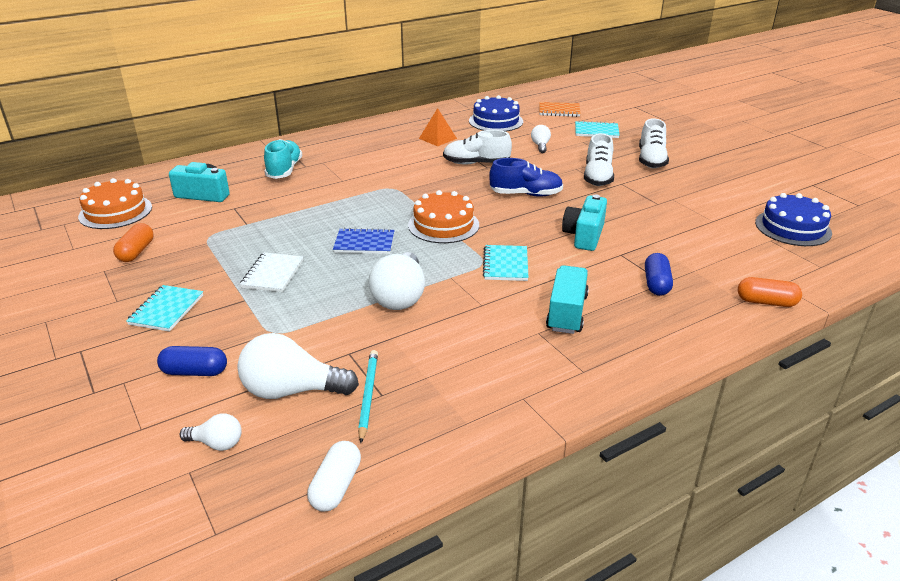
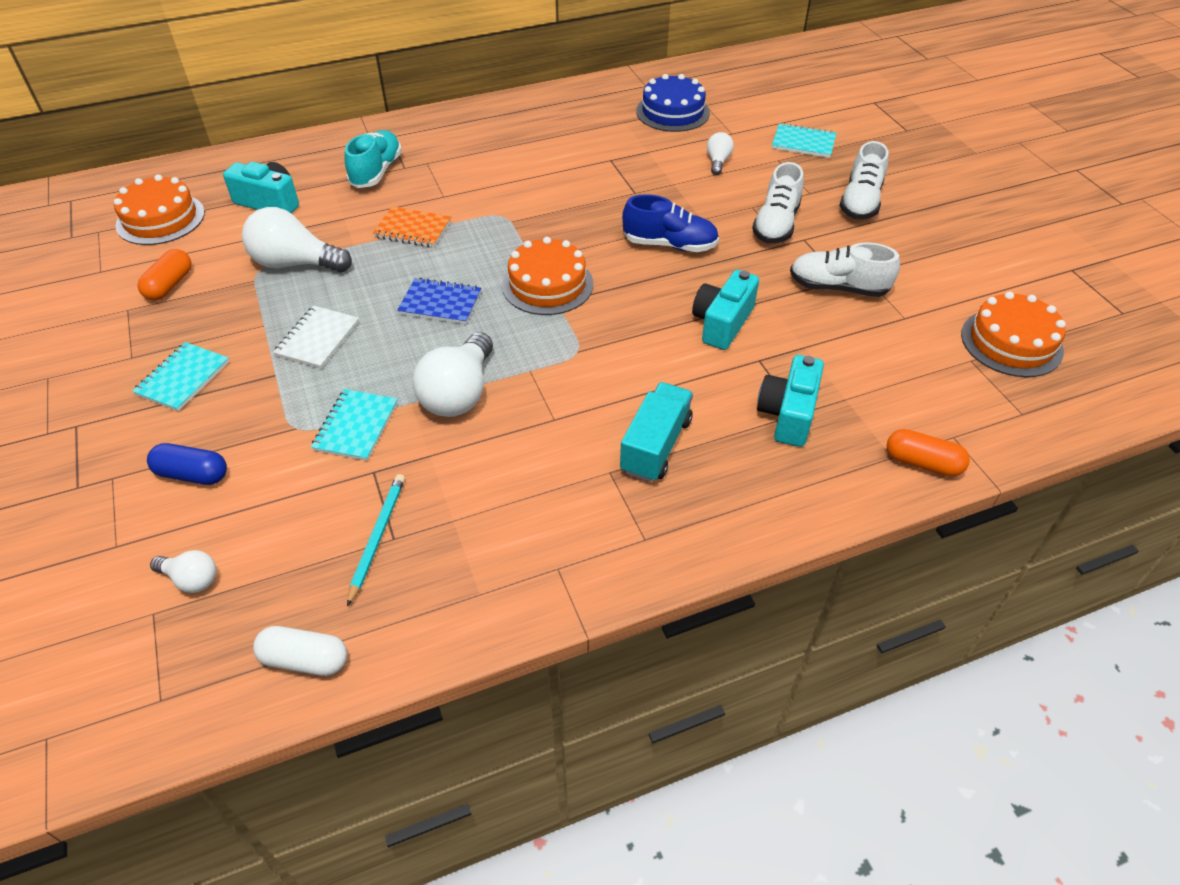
camera: 10 degrees right, 15 degrees up
white light bulb [237,333,359,399] -> white light bulb moved to [242,207,352,272]
white capsule [307,441,361,512] -> white capsule turned 75 degrees clockwise [253,626,347,676]
orange pyramid [419,108,457,146] -> none
white shoe [443,130,512,165] -> white shoe moved to [790,242,900,297]
turquoise notebook [483,245,529,281] -> turquoise notebook moved to [311,389,398,461]
orange notebook [539,102,581,117] -> orange notebook moved to [372,206,451,248]
blue capsule [645,253,673,296] -> turquoise camera [757,355,824,447]
blue cake [755,193,832,246] -> orange cake [961,291,1066,377]

